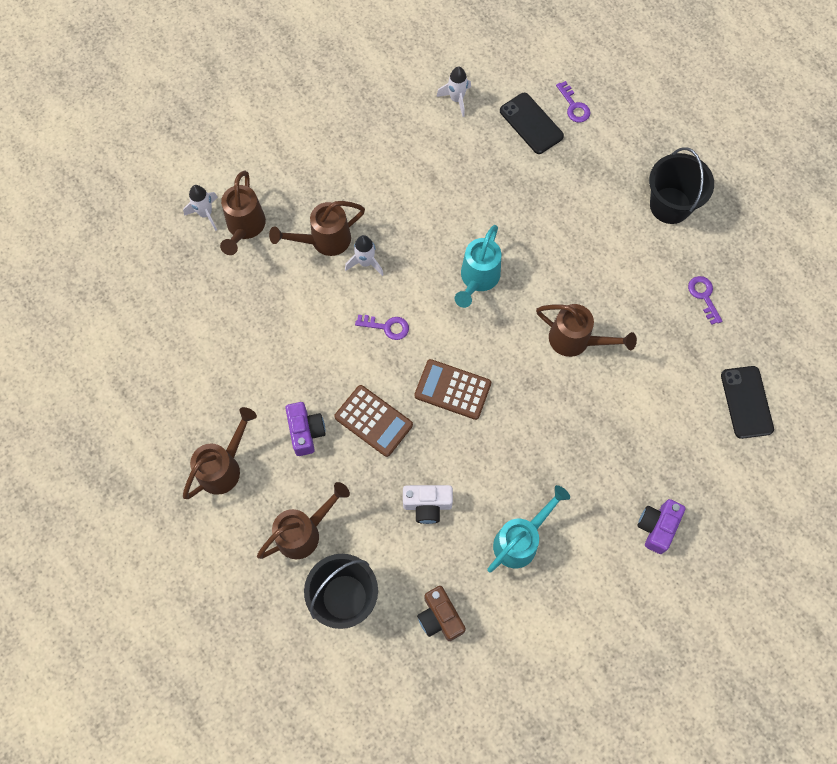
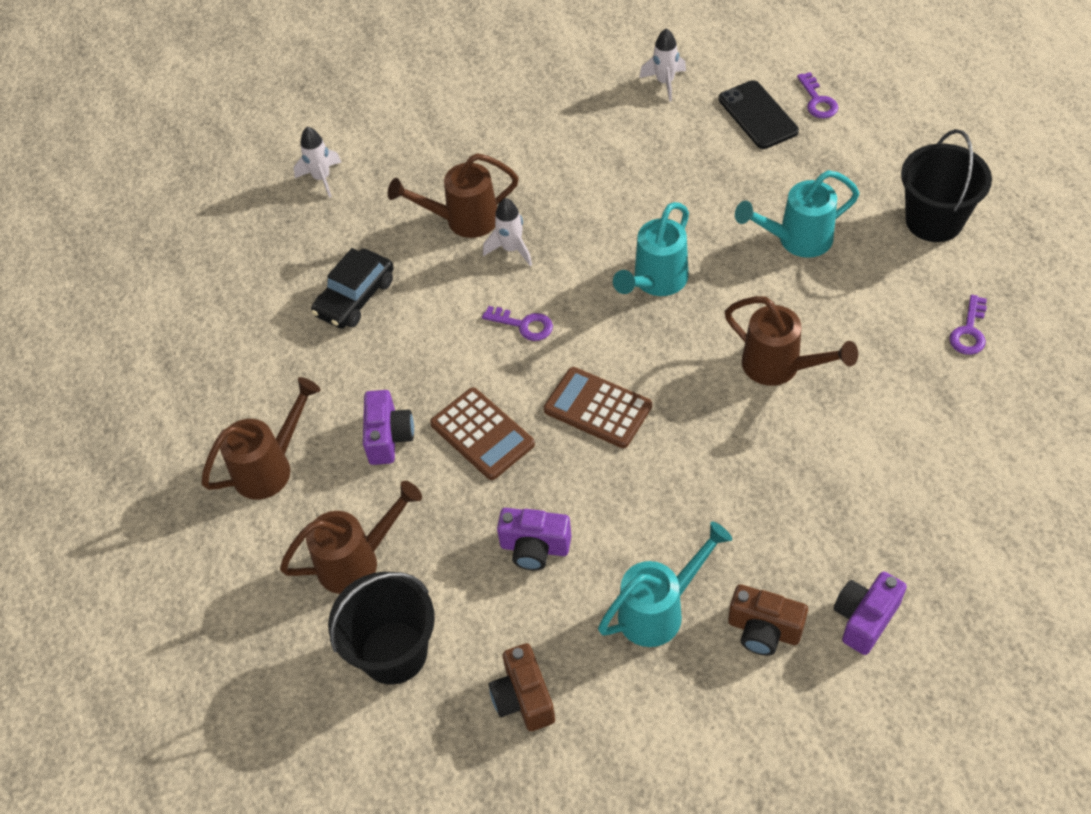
camera: 15 degrees right, 15 degrees down
brown watering can [220,171,266,255] -> none
white camera [403,485,453,524] -> purple camera [497,508,571,570]
purple key [688,276,722,325] -> purple key turned 150 degrees counterclockwise [949,295,987,355]
black phone [721,366,774,439] -> none
none -> black car [311,248,394,329]
none -> brown camera [728,584,808,656]
none -> turquoise watering can [735,170,859,258]

